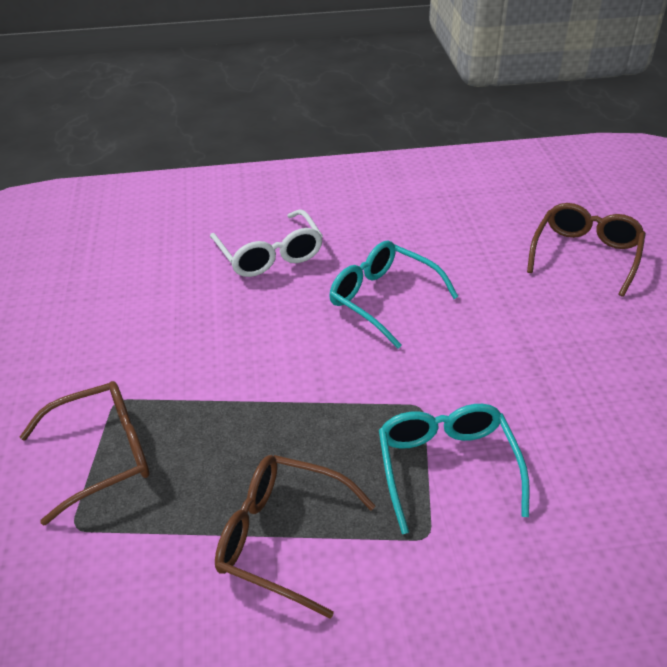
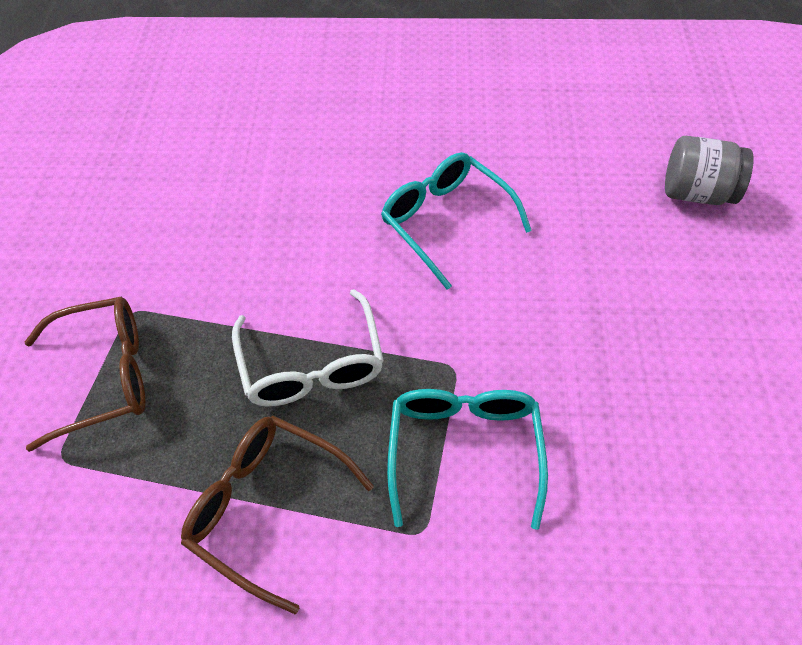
camera: 10 degrees right, 15 degrees up
white glasses [210,209,323,277] -> white glasses moved to [232,289,384,407]
brown glasses [527,203,646,297] -> grey jar [665,136,754,205]

